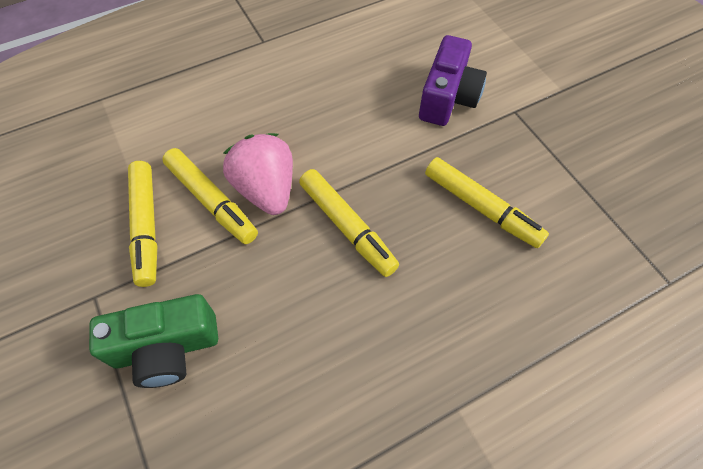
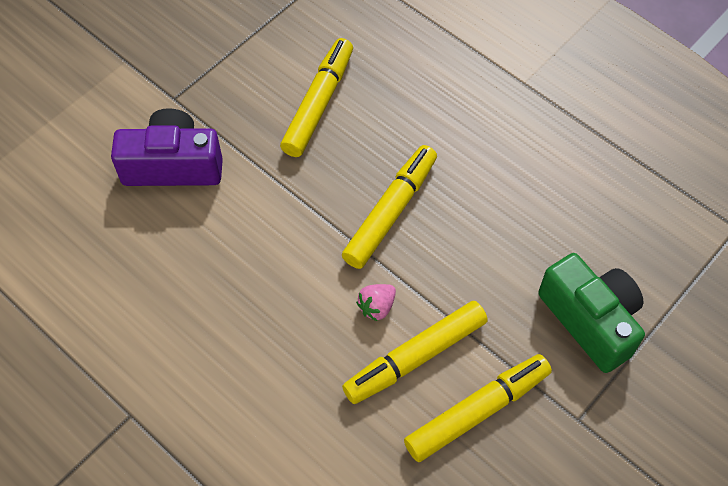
camera: 110 degrees left, 0 degrees up
yellow marker [162,148,258,244] -> yellow marker turned 150 degrees counterclockwise [342,301,488,404]
pink strawberry [223,133,293,215] -> pink strawberry [356,284,396,321], size x0.45

